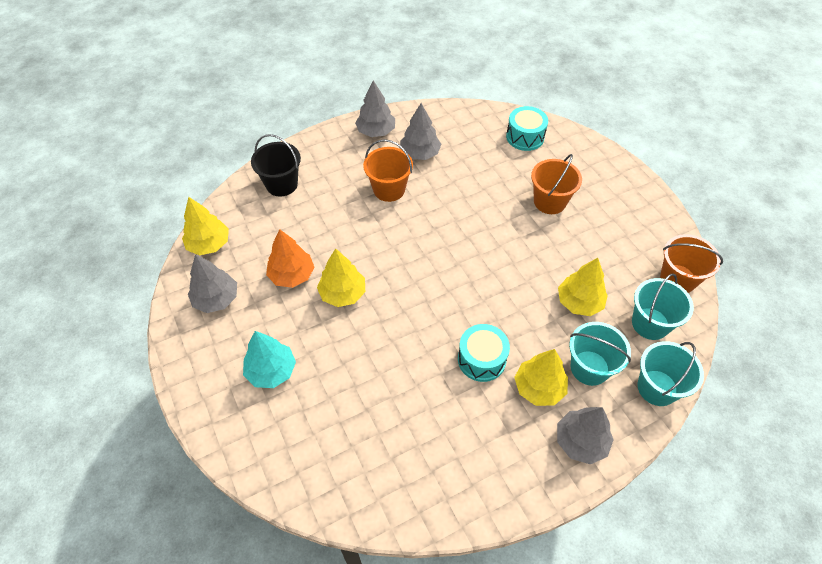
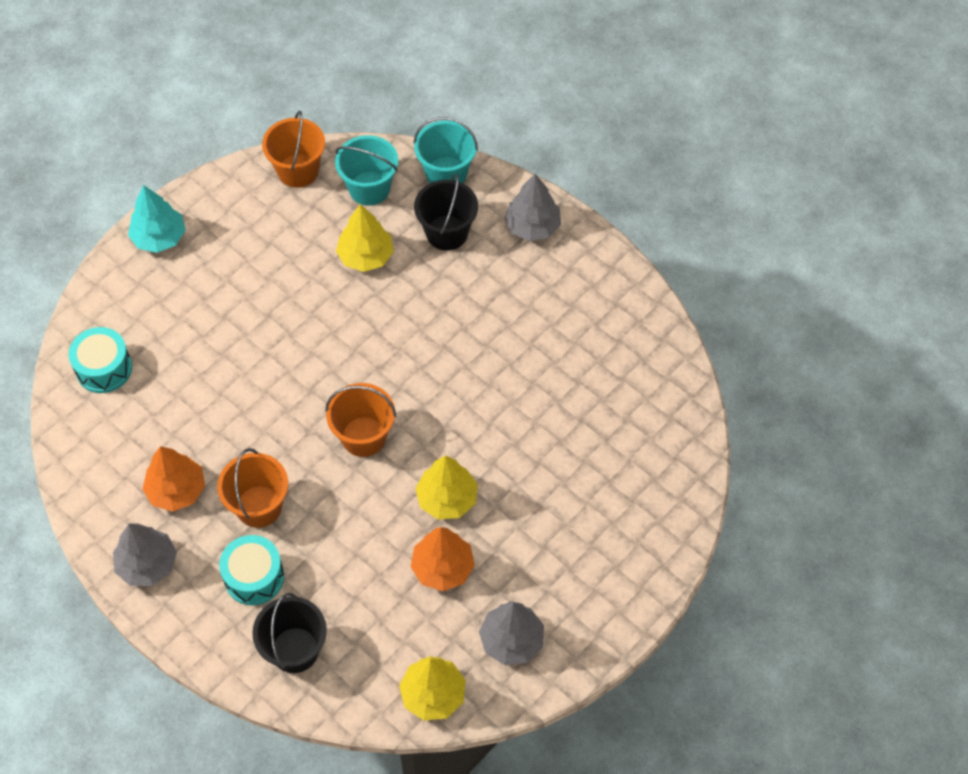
camera: 110 degrees left, 5 degrees up
turquoise tree [243,331,296,388] -> turquoise tree moved to [128,185,186,253]
grey tree [400,103,441,160] -> orange tree [142,446,205,512]
turquoise drum [458,324,510,382] -> turquoise drum moved to [219,535,284,605]
yellow tree [514,349,568,406] -> none
orange bucket [531,154,582,214] -> orange bucket moved to [325,383,396,457]
turquoise bucket [569,322,631,386] -> black bucket [414,174,478,251]

